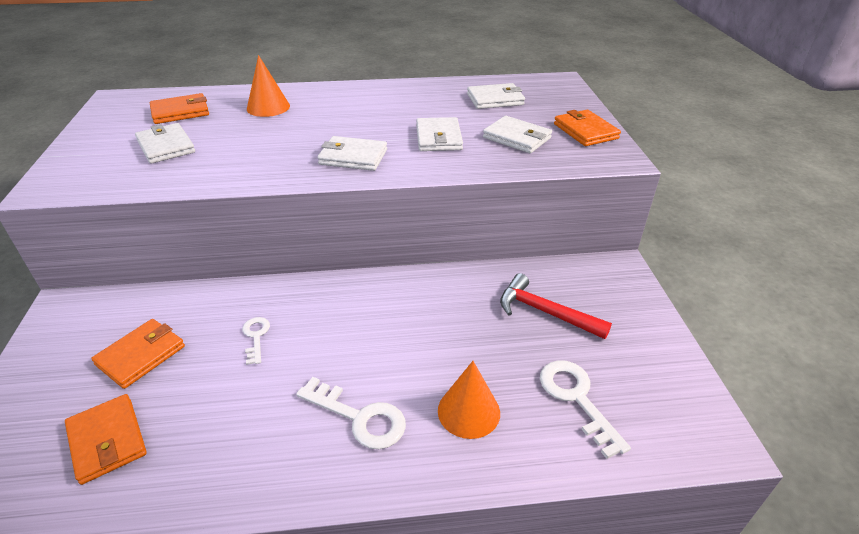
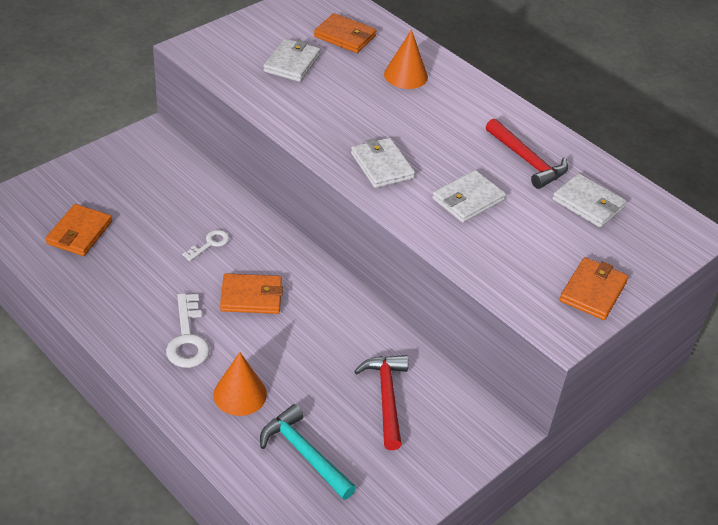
camera: 50 degrees right, 5 degrees up
orange wallet [91,319,185,389] -> orange wallet moved to [220,273,283,314]
white wallet [483,116,552,153] -> none
white key [540,360,631,459] -> turquoise hammer [260,404,356,500]
none -> red hammer [486,118,568,189]

